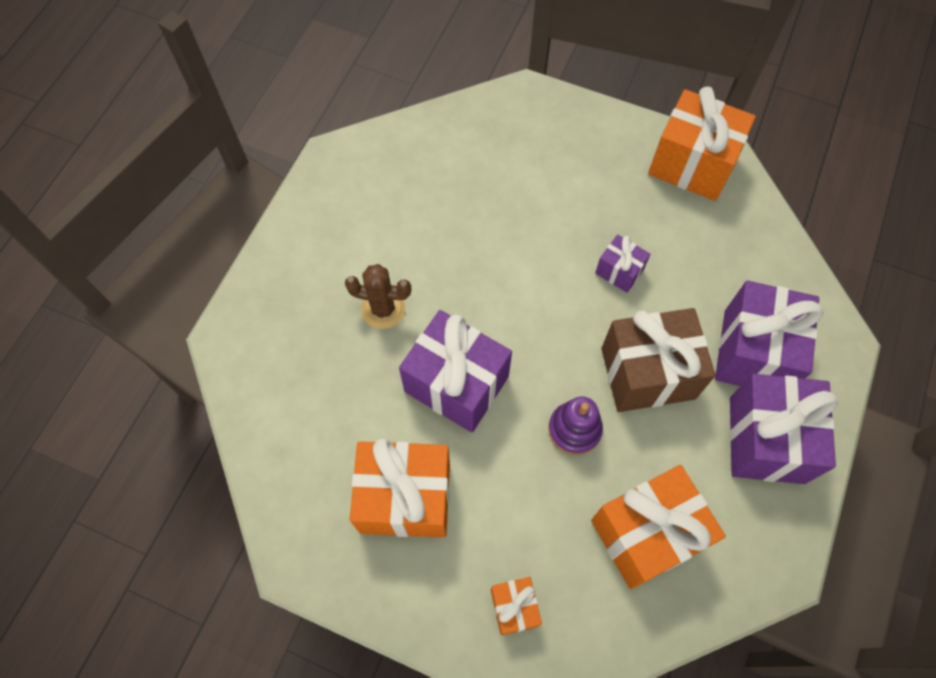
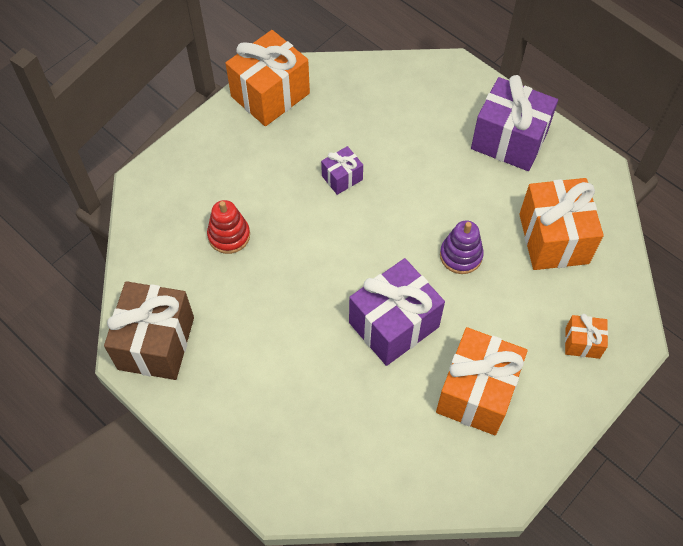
camera: 70 degrees left, 5 degrees down
brown cactus [345,264,411,329] -> none
brown gift [601,308,716,412] -> brown gift moved to [104,281,194,380]
purple gift [715,281,823,386] -> none
none -> red stacking toy [207,200,250,254]

